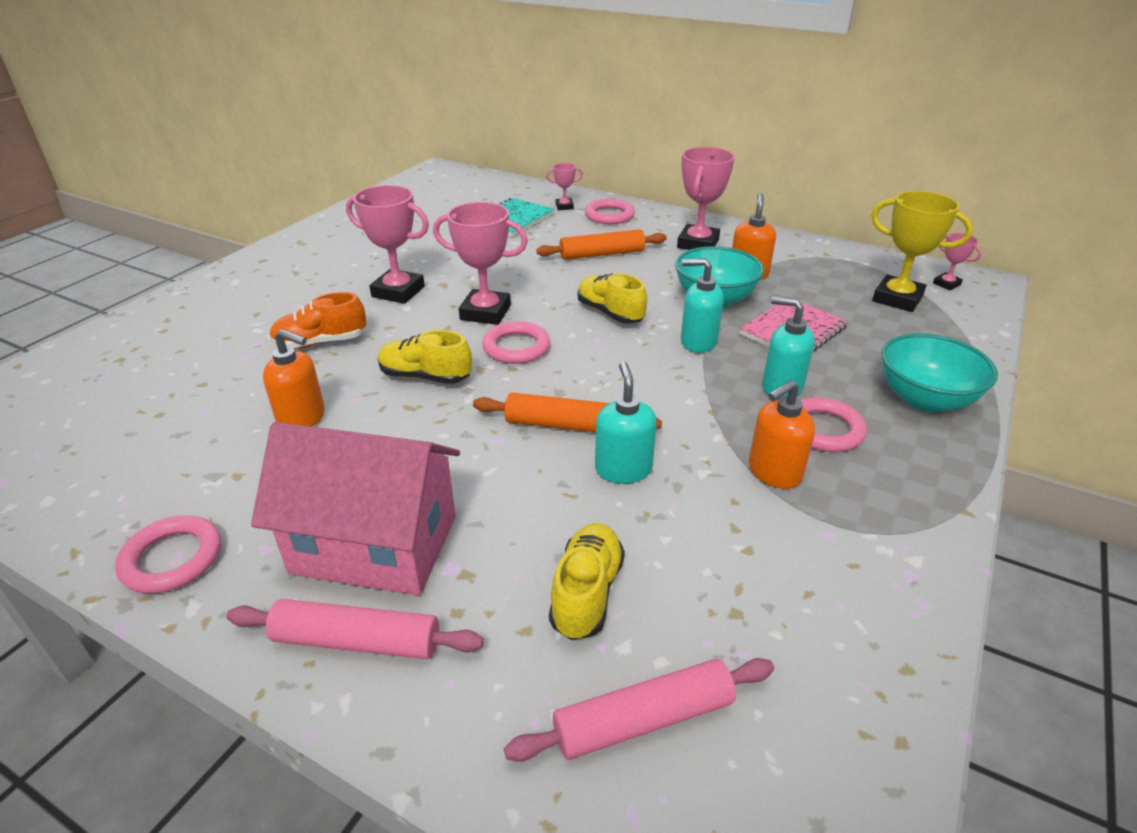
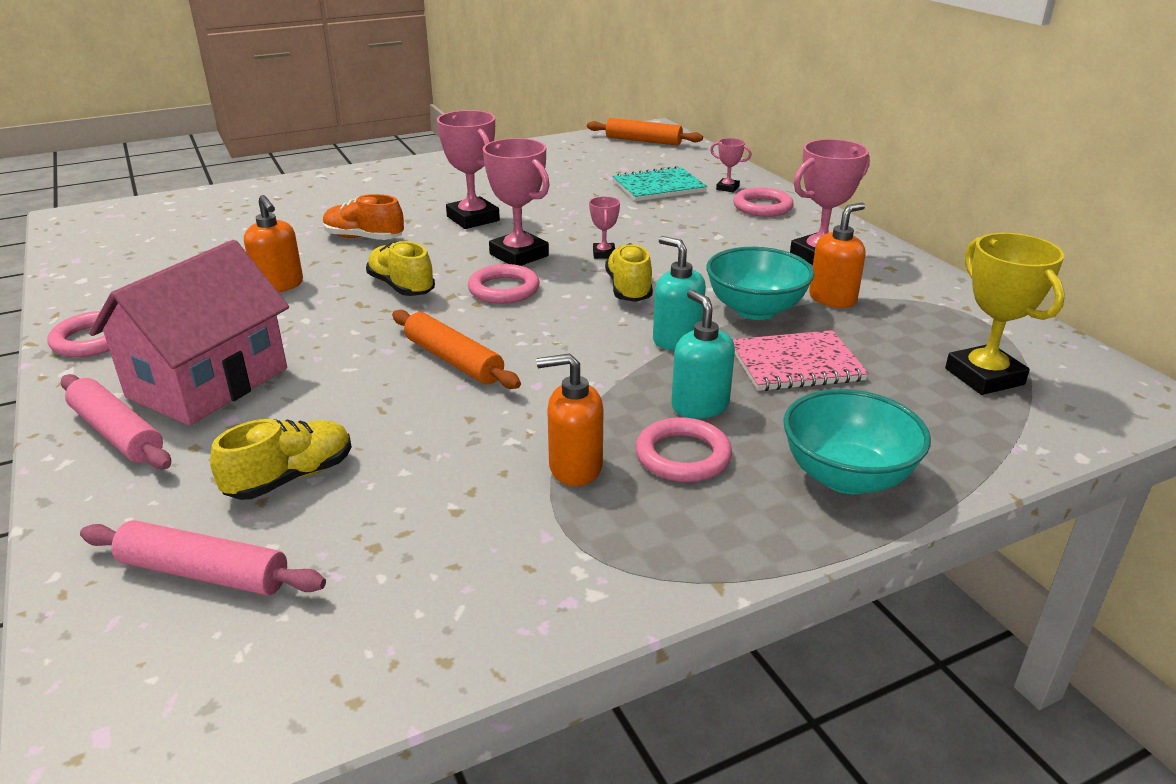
camera: 35 degrees right, 5 degrees down
pink house [251,422,460,596] -> pink house turned 75 degrees clockwise [89,240,289,426]
orange rolling pin [536,229,667,260] -> orange rolling pin moved to [587,118,703,146]
turquoise soap dispenser [595,362,657,484] -> none
pink trophy [933,233,982,290] -> pink trophy moved to [589,196,620,259]

